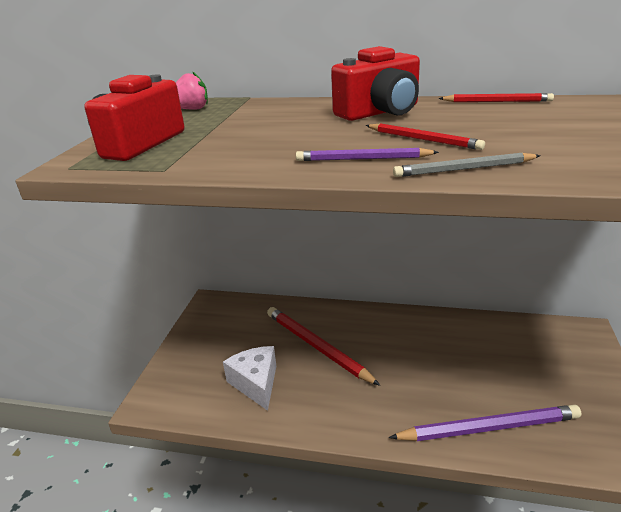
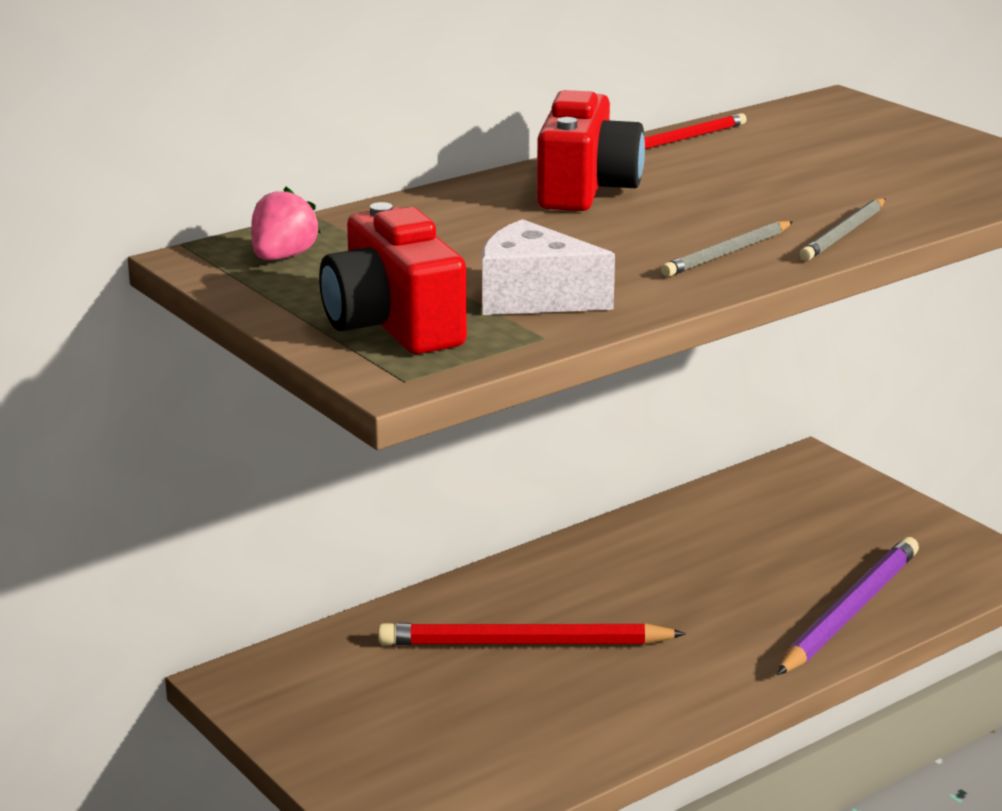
camera: 50 degrees left, 5 degrees down
white cheese [223,346,276,411] -> white cheese moved to [482,219,615,315]
purple pencil [296,148,439,161] -> grey pencil [661,221,793,277]
red pencil [366,123,485,150] -> none

